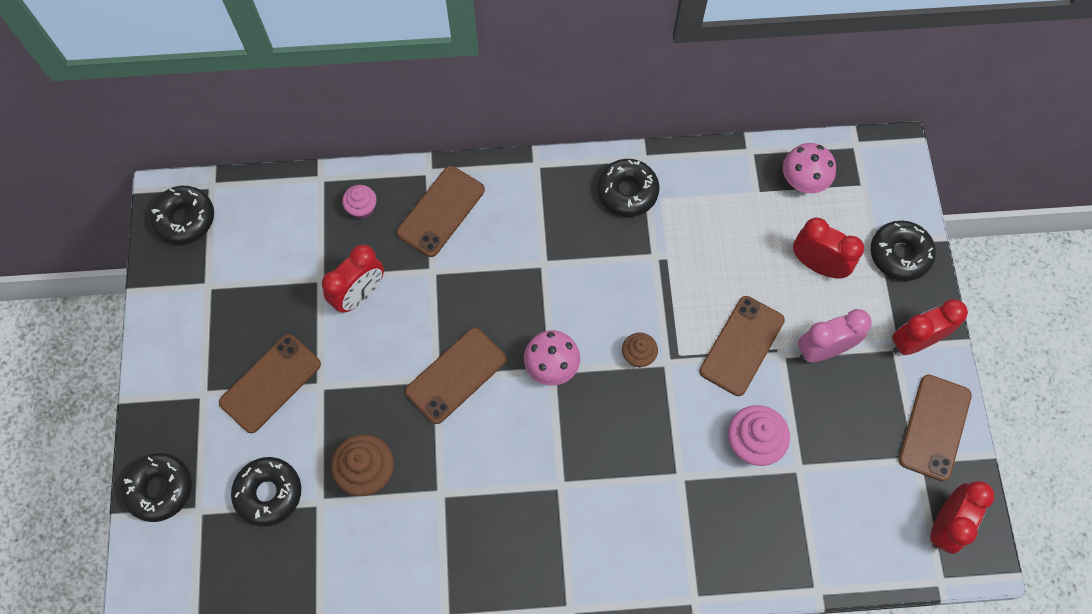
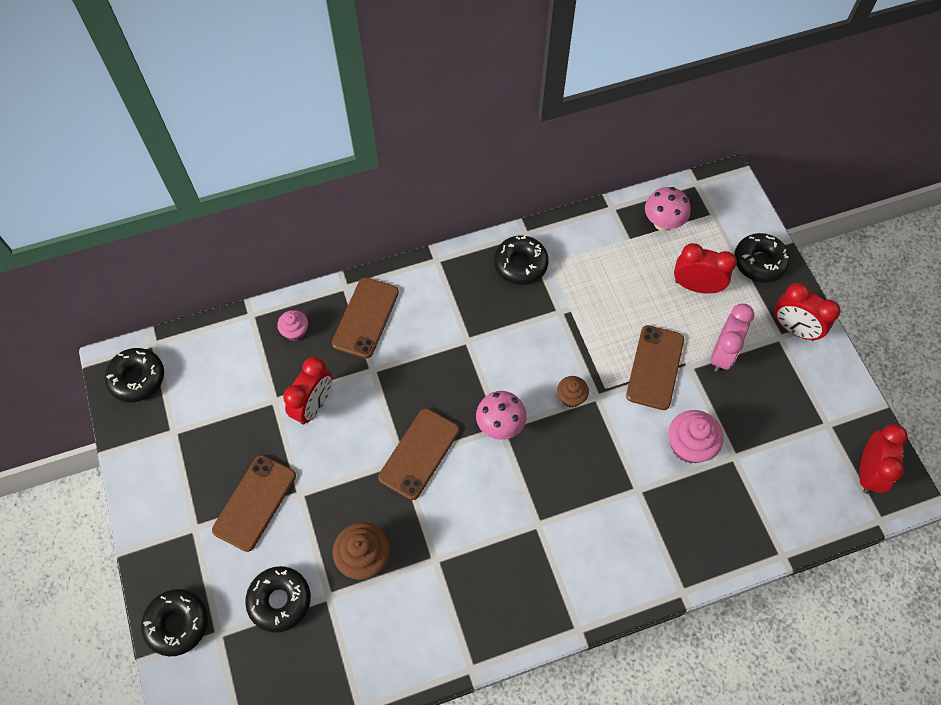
camera: 15 degrees left, 5 degrees down
pink clock [798,309,872,362] -> pink clock turned 150 degrees clockwise [711,304,754,372]
red clock [892,299,968,355] -> red clock turned 105 degrees counterclockwise [774,283,840,341]
brown phone [899,374,972,481] -> none

